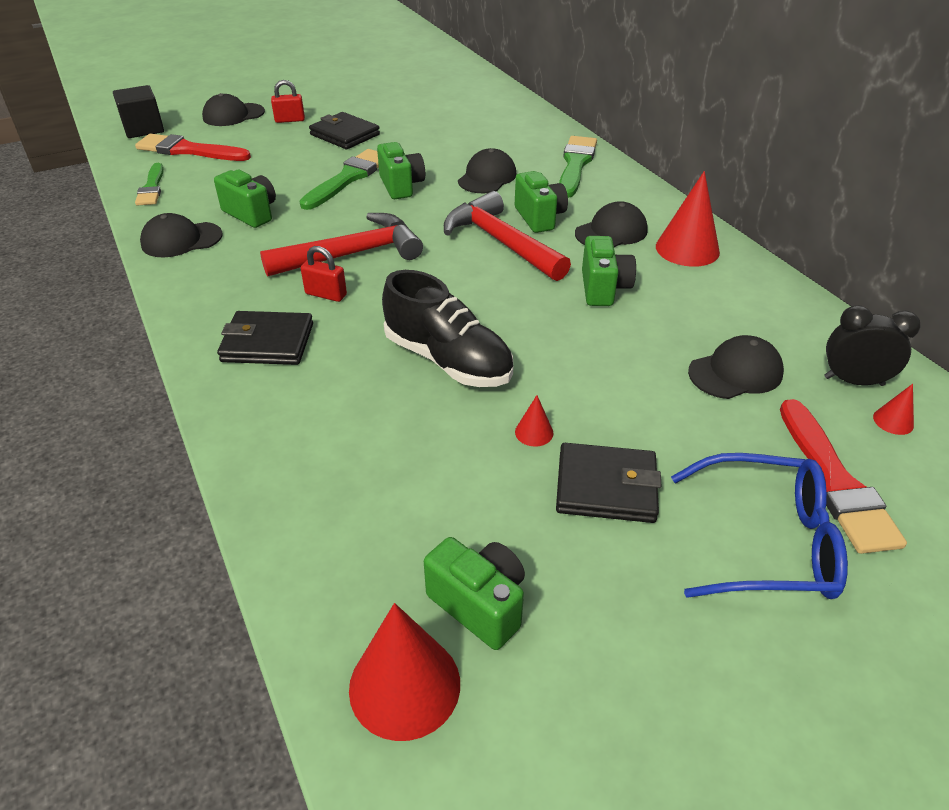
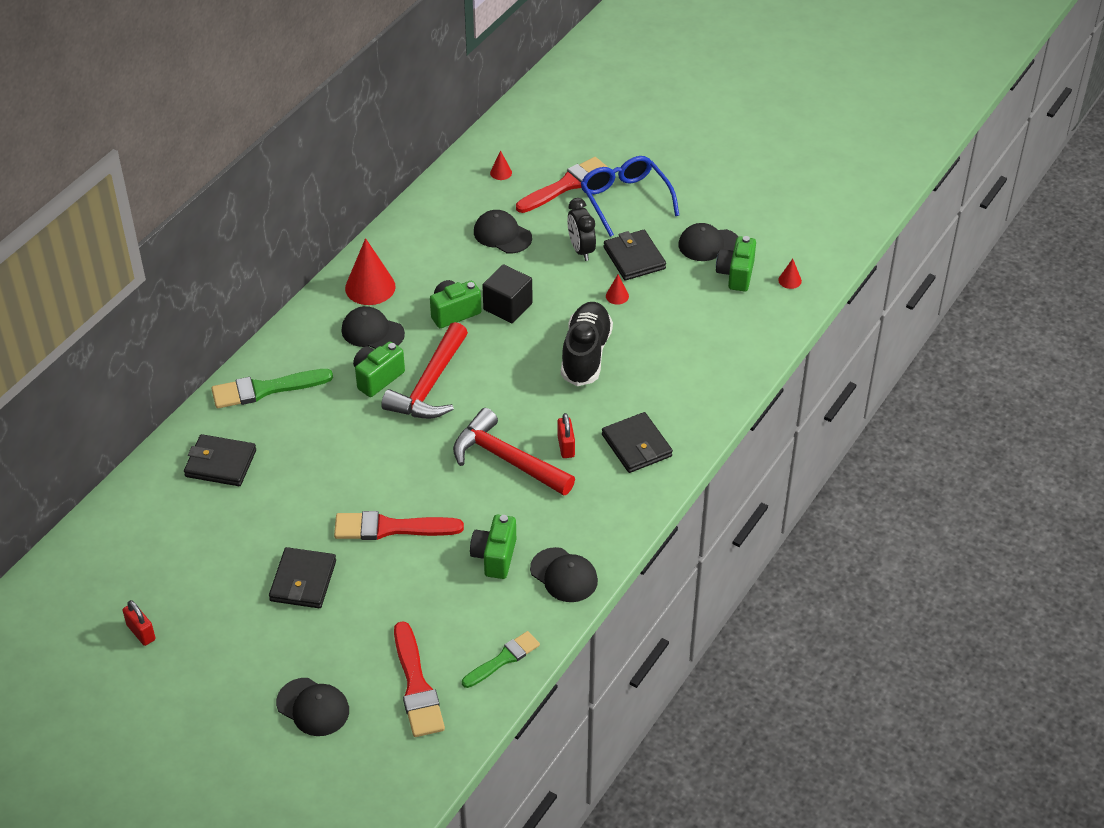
camera: 120 degrees left, 5 degrees up
black cube [113,85,164,138] -> black cube moved to [482,264,533,323]
red padlock [271,80,305,123] -> red padlock moved to [122,600,155,646]
green brush [299,149,379,210] -> red brush [334,511,464,540]
red cone [349,603,460,741] -> red cone [778,259,802,289], size x0.46
green camera [377,142,425,199] -> none
black cap [458,148,516,193] -> black cap moved to [678,223,738,261]
black clock [824,305,921,386] -> black clock moved to [567,198,596,261]
none -> black wallet [184,434,256,486]

